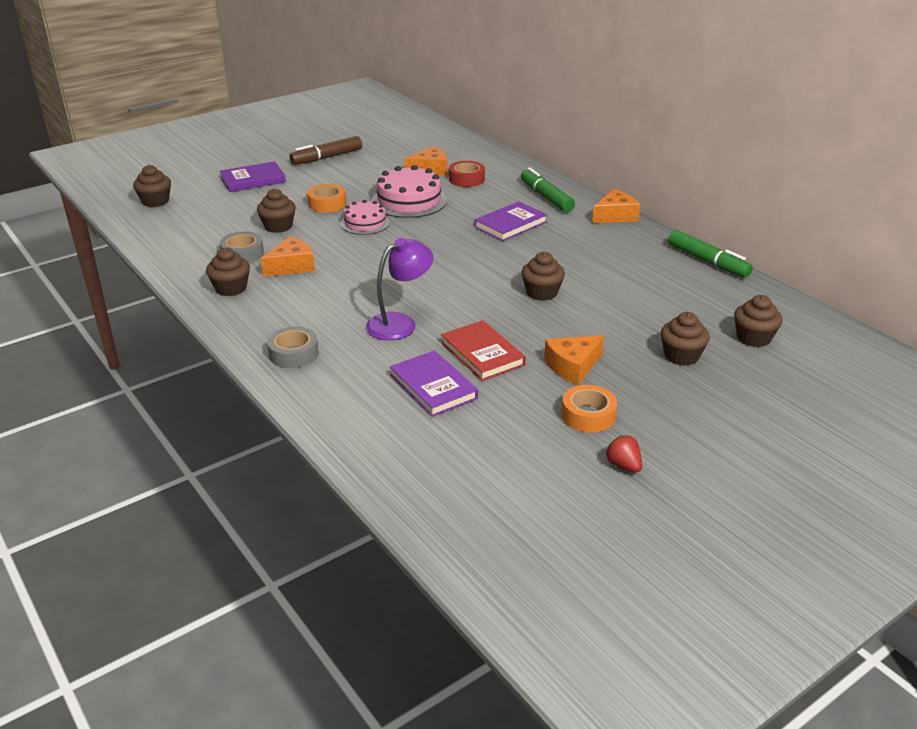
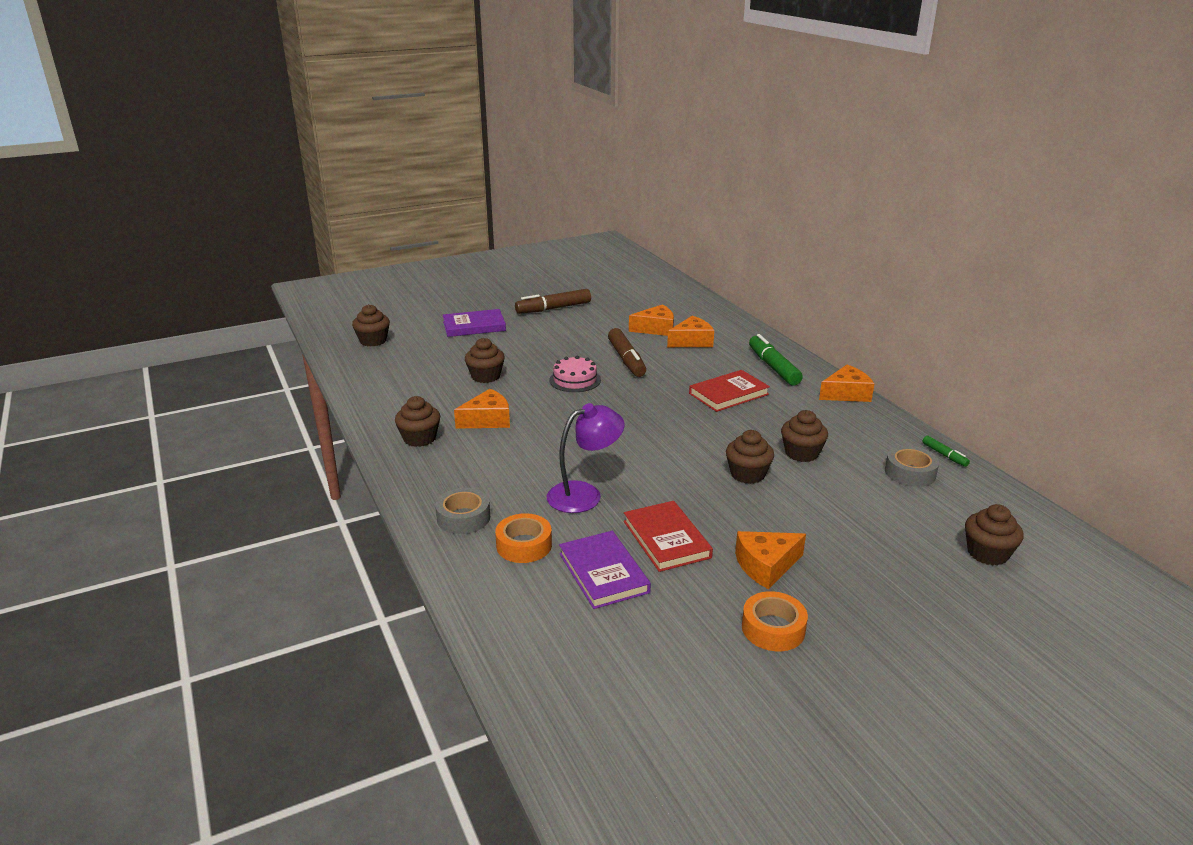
camera: 10 degrees right, 5 degrees down
grey tape [220,231,264,263] -> grey tape moved to [885,446,939,487]
orange tape [307,184,346,213] -> orange tape moved to [495,513,552,563]
pink cake [372,165,447,218] -> brown marker [608,328,646,377]
red tape [449,161,485,187] -> orange cheese [667,316,714,347]
purple book [474,202,547,241] -> red book [689,370,770,412]
red strawberry [606,435,642,473] -> none
brown cupcake [661,312,710,366] -> brown cupcake moved to [781,410,828,462]
green marker [668,230,753,278] -> green marker [922,436,970,467], size x0.50

